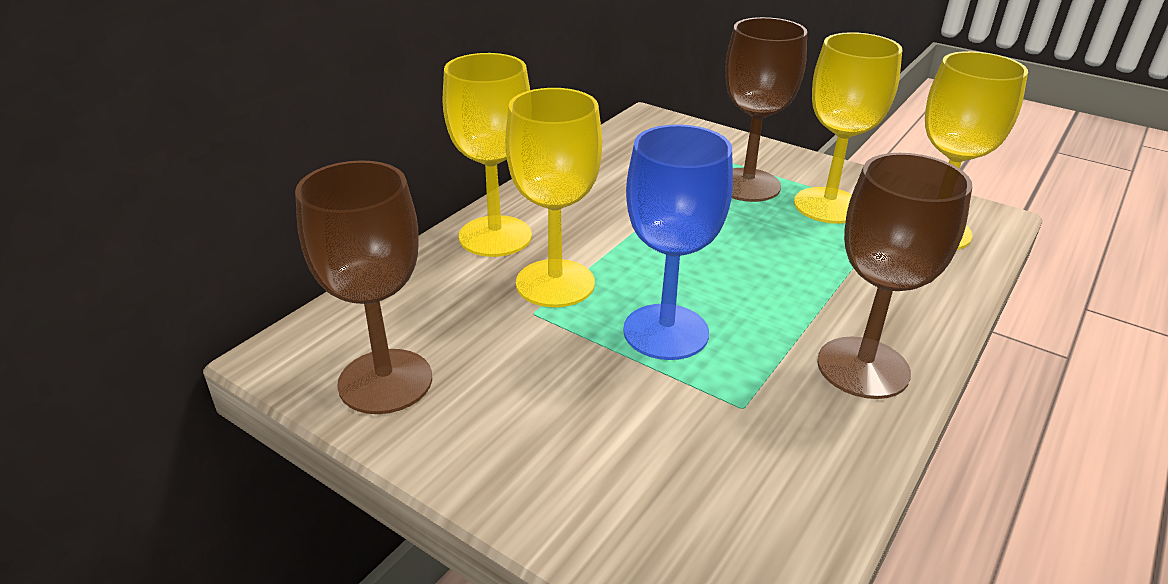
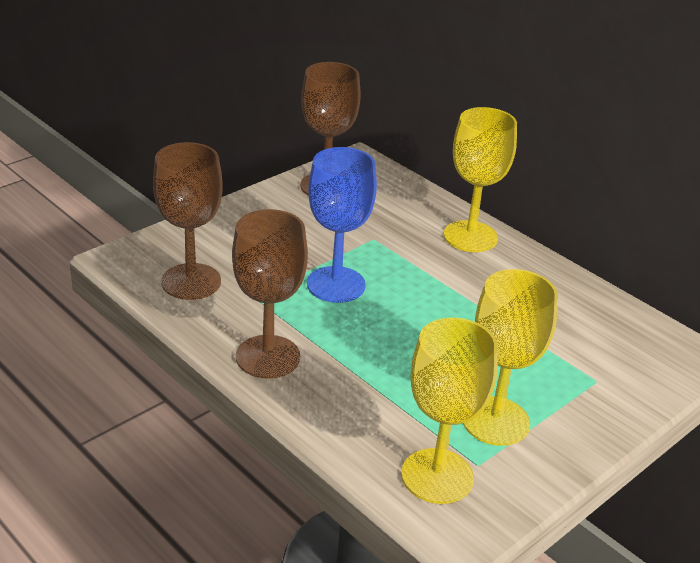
camera: 100 degrees right, 0 degrees up
yellow goblet [505,88,602,307] -> none
brown goblet [725,17,807,202] -> brown goblet moved to [153,142,223,300]

